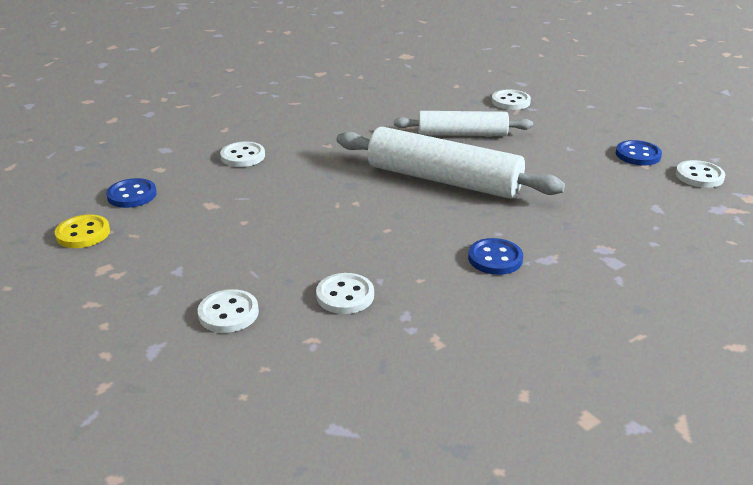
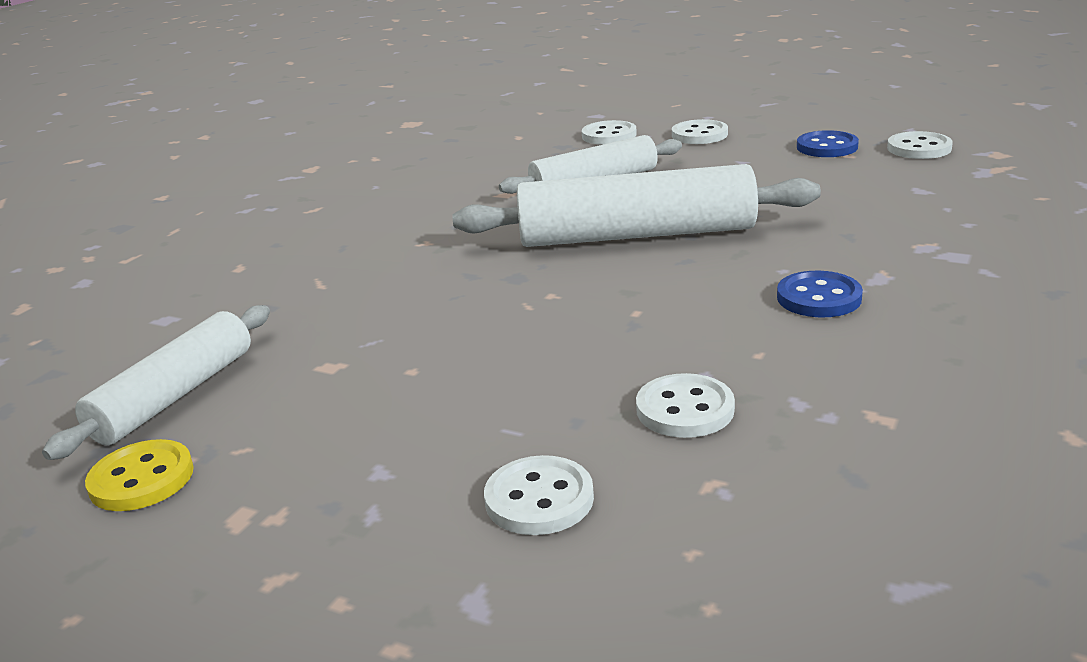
camera: 25 degrees left, 5 degrees down
blue button [106,178,157,208] -> white rolling pin [42,305,270,460]
white button [220,141,265,167] -> white button moved to [672,119,728,144]

